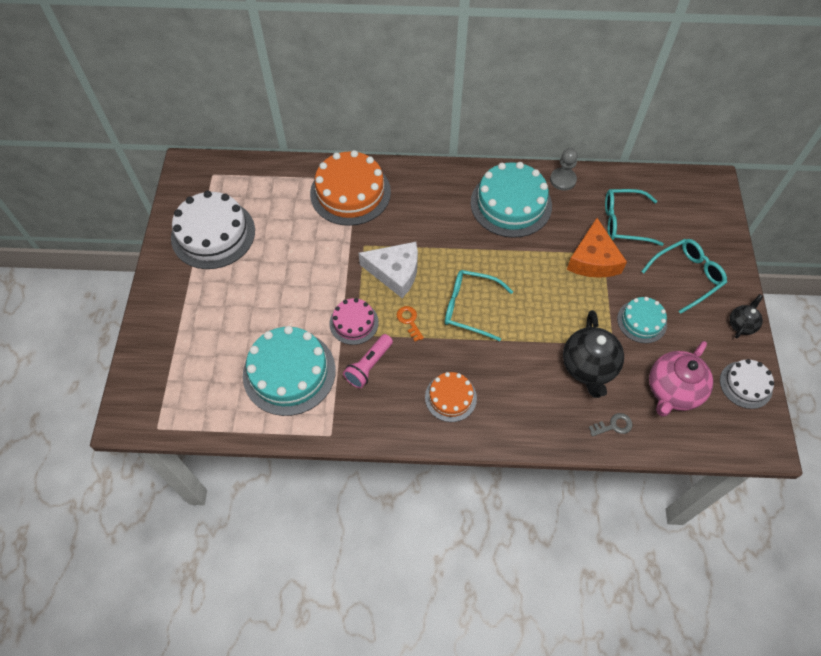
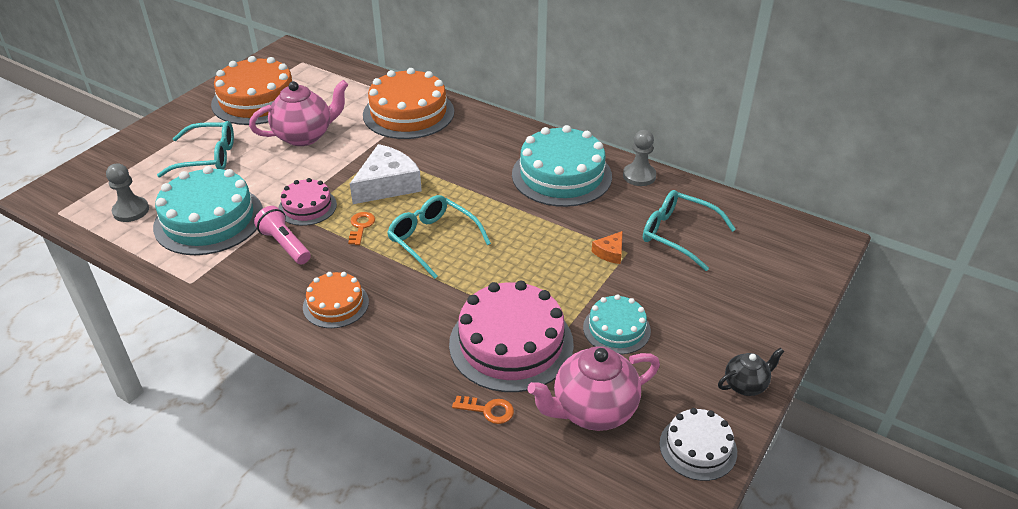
camera: 30 degrees right, 20 degrees down
white cake [171,191,255,269] -> orange cake [211,56,293,125]
pink flashlight [343,334,393,388] -> pink flashlight turned 75 degrees clockwise [254,206,311,264]
white cheese [358,242,418,298] -> white cheese turned 90 degrees counterclockwise [350,144,422,204]
black teapot [563,310,624,398] -> pink cake [449,280,574,392]
orange cheese [567,218,627,278] -> orange cheese [592,231,623,264], size x0.47
grey key [589,413,632,437] -> orange key [452,396,514,424]
turquoise glasses [641,239,727,314] -> turquoise glasses moved to [157,121,234,177]
none -> grey pawn [106,163,149,222]
none -> pink teapot [249,80,348,146]

